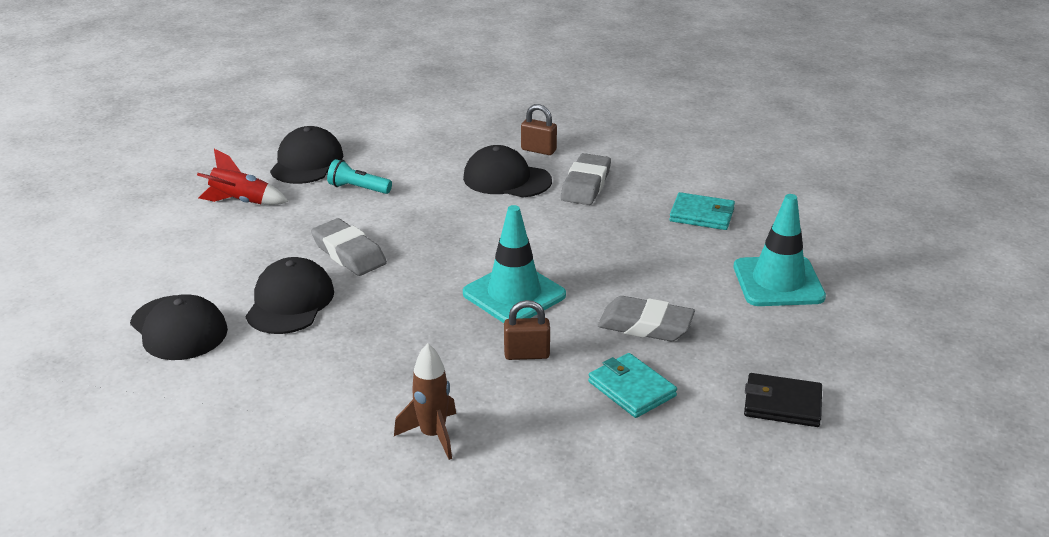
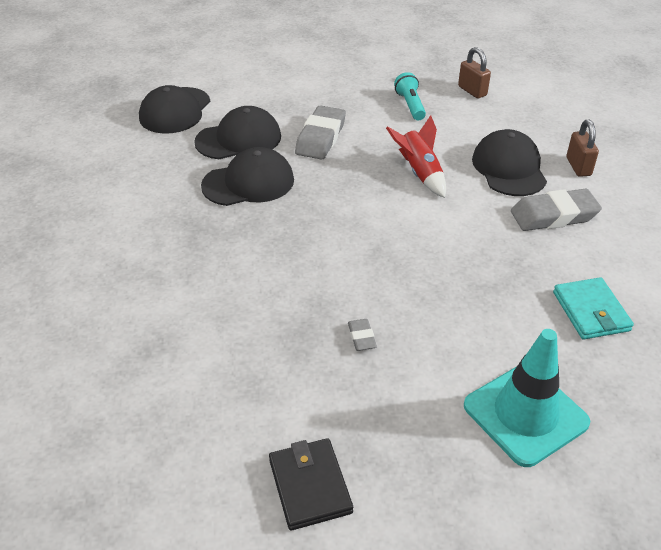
camera: 60 degrees right, 10 degrees up
red rocket [197,149,289,205] -> red rocket moved to [386,115,446,198]
black cap [270,126,343,184] -> black cap moved to [201,147,294,206]
brown rocket [394,343,456,460] -> none
turquoise traffic cone [463,205,566,323] -> none
brown padlock [504,300,550,360] -> brown padlock moved to [458,47,491,98]
turquoise wallet [588,353,677,418] -> none
grey eraser [598,296,695,341] -> grey eraser [348,319,377,351], size x0.48

